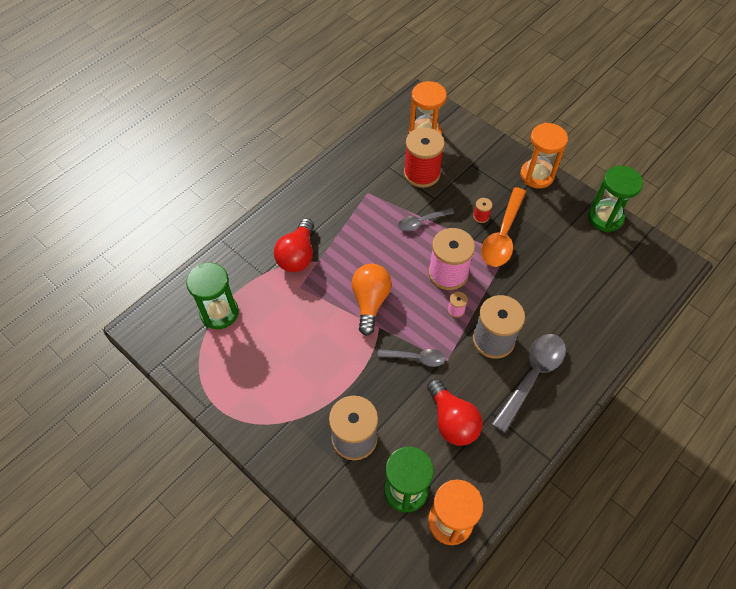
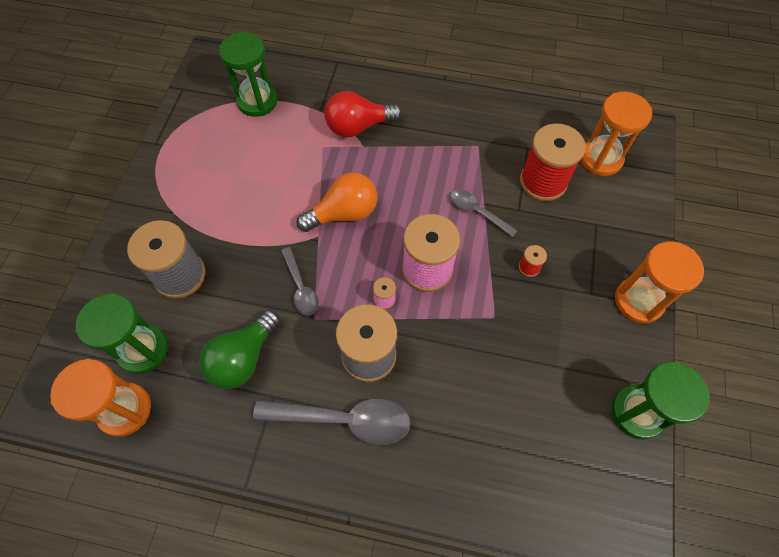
camera: 60 degrees right, 5 degrees up
red light bulb [427,379,483,446] -> green light bulb [199,310,280,389]
orange spoon [481,187,526,267] -> none

